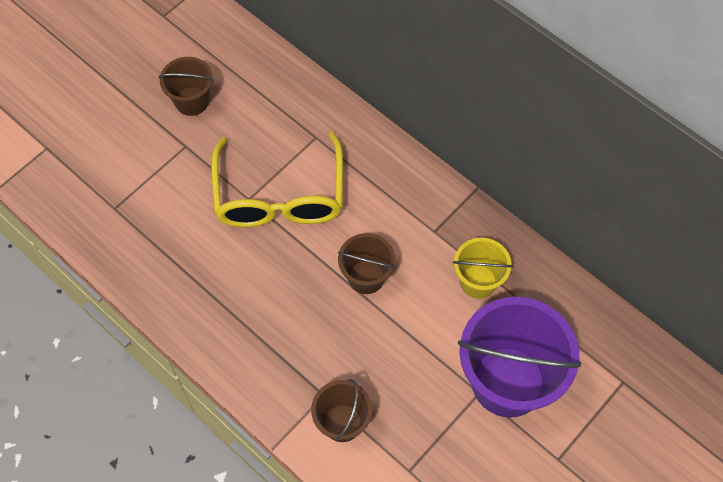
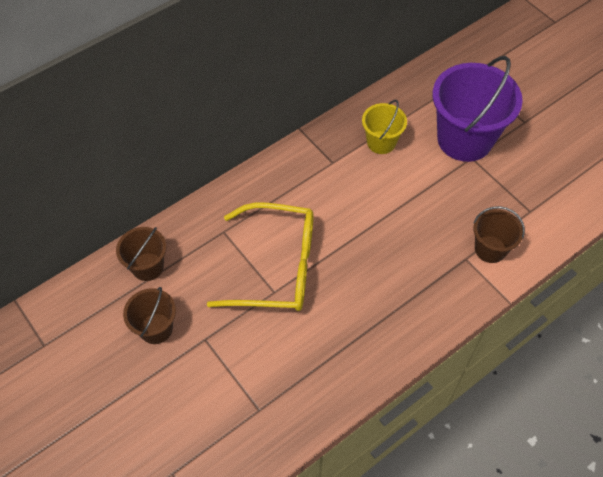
camera: 80 degrees left, 5 degrees down
brown bucket [338,233,396,294] -> brown bucket moved to [116,227,166,281]

